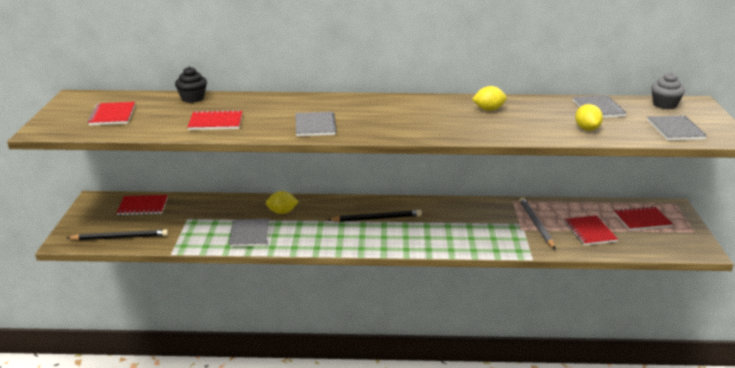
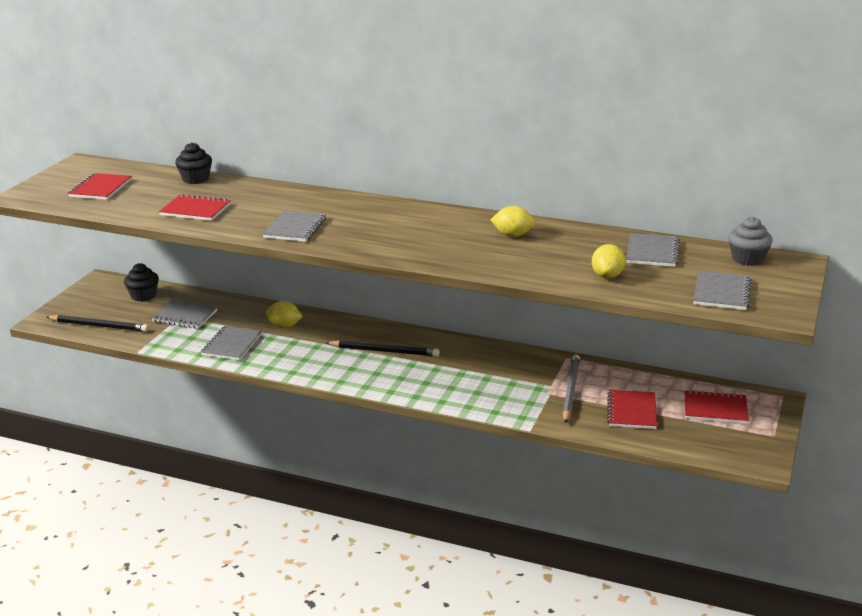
camera: 20 degrees right, 0 degrees up
red notebook [117,195,168,215] -> black cupcake [124,263,159,302]
none -> grey notebook [152,300,217,328]

